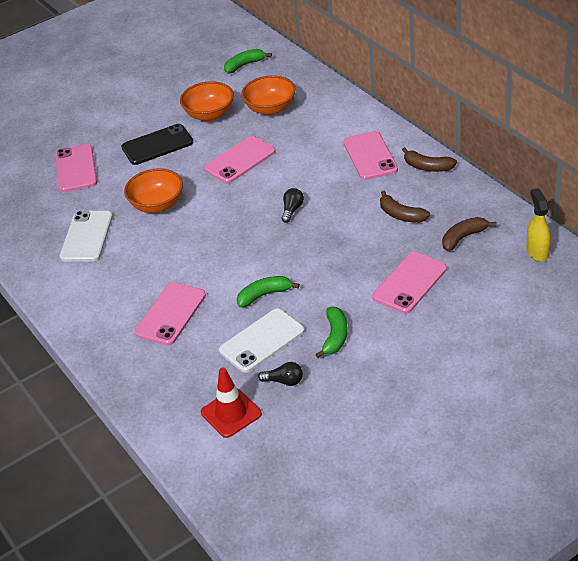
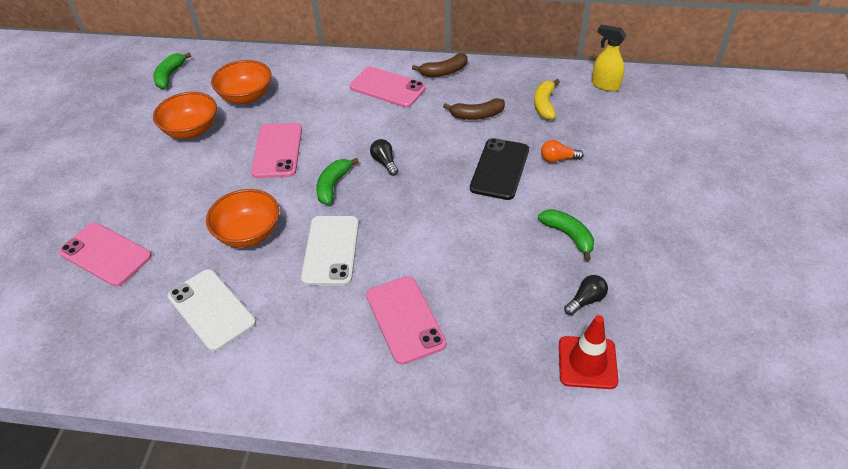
camera: 50 degrees left, 5 degrees up
black phone [121,124,193,165] -> black phone moved to [470,138,529,200]
white phone [219,308,305,373] -> white phone moved to [301,216,359,286]
green banana [237,276,300,308] -> green banana moved to [316,158,359,205]
pink phone [372,252,447,314] -> orange light bulb [541,140,584,163]
brown banana [442,217,496,251] -> yellow banana [534,79,560,120]

